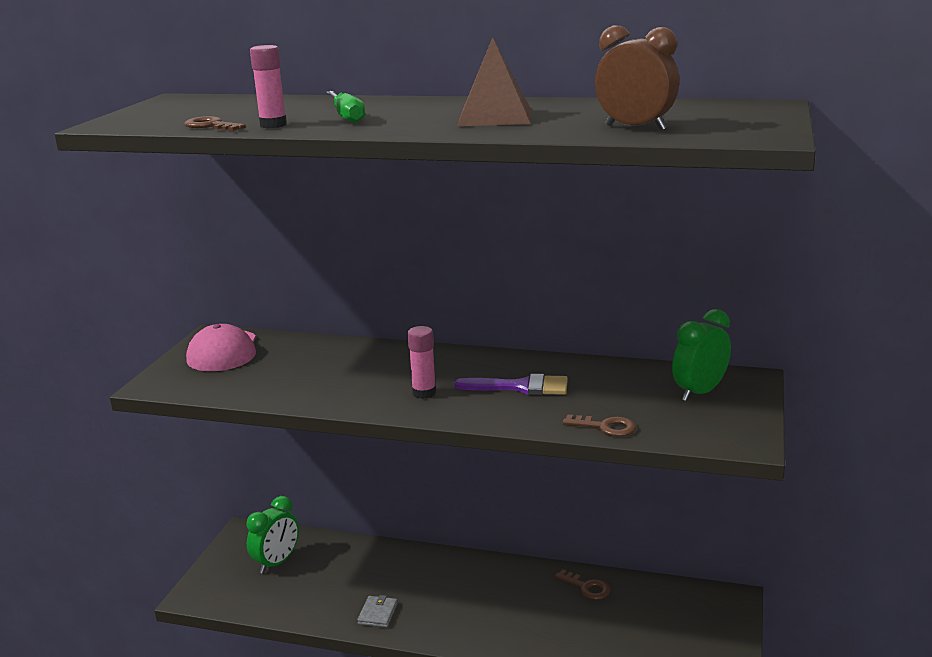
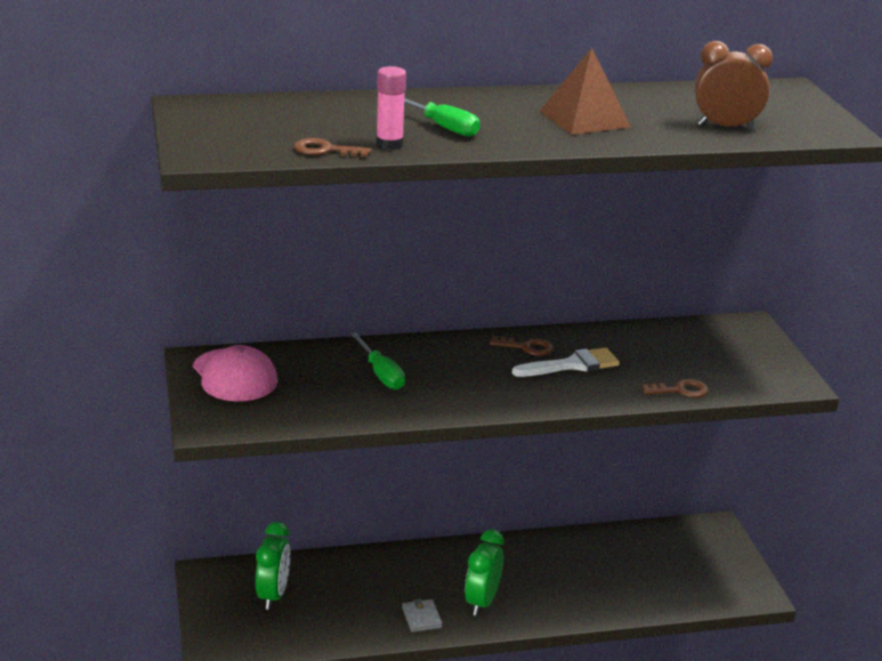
camera: 30 degrees left, 5 degrees up
pink glue stick [407,326,436,399] -> none
purple brush [454,374,568,395] -> white brush [512,347,620,377]
brown key [555,569,610,600] -> brown key moved to [489,336,554,356]
green clock [672,309,731,401] -> green clock moved to [465,529,504,616]
none -> green screwdriver [350,332,405,390]

